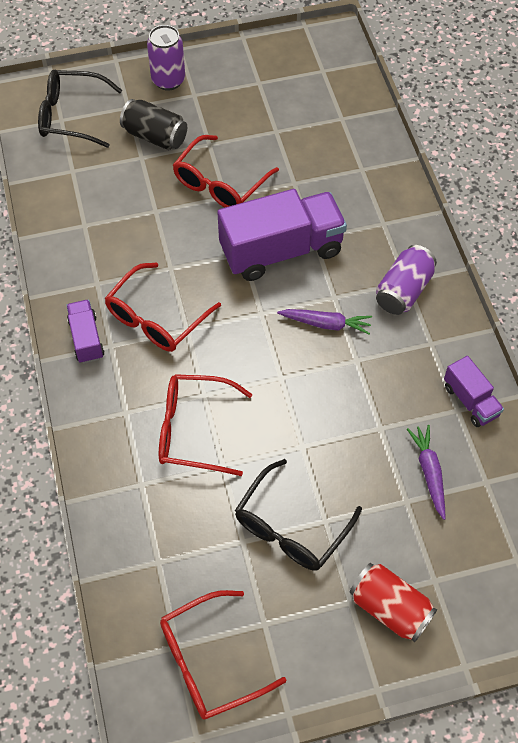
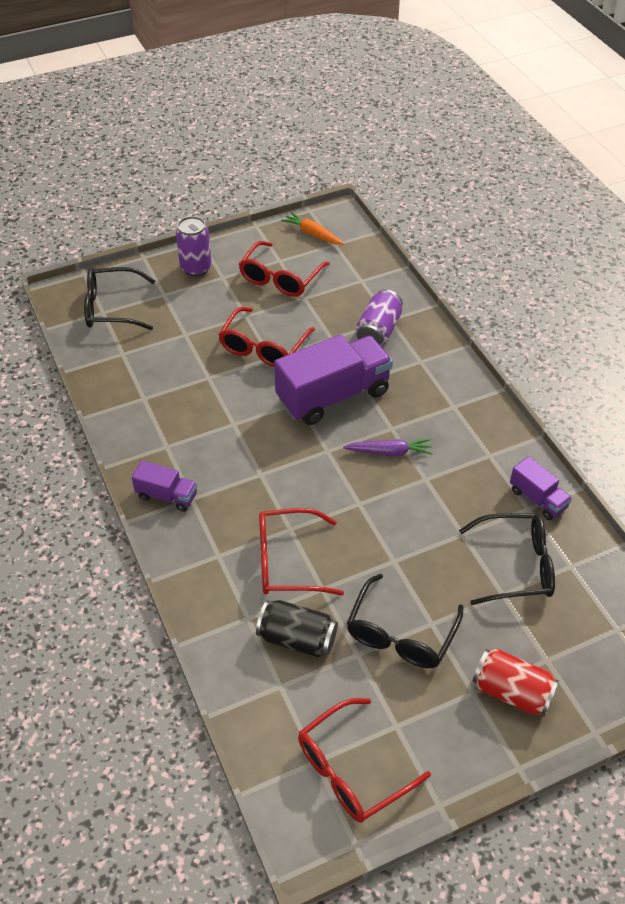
camera: 10 degrees left, 10 degrees down
purple truck [66,299,104,363] -> purple truck turned 135 degrees clockwise [132,460,197,512]
red glasses [104,263,221,352] -> red glasses moved to [239,241,330,297]
black can [120,99,187,150] -> black can moved to [256,600,338,658]
purple can [376,245,437,315] -> purple can moved to [356,289,403,346]
purple carrot [407,425,446,520] -> black glasses [459,513,555,605]
none -> orange carrot [281,212,344,245]

